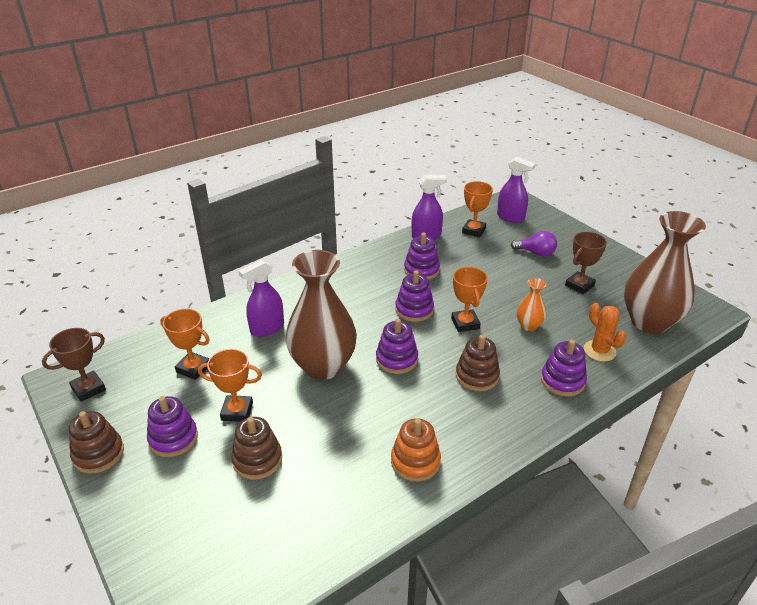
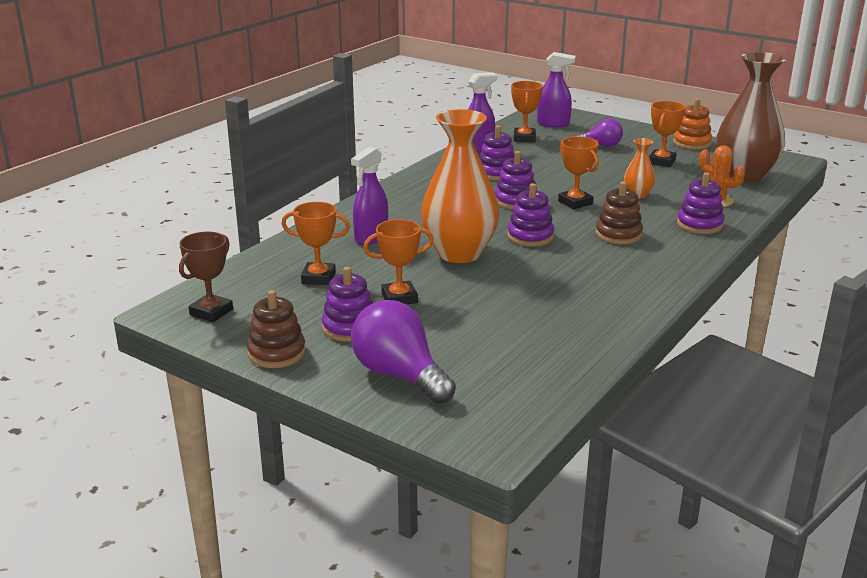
camera: 20 degrees left, 10 degrees down
brown stacking toy [231,417,282,480] -> none
brown vase [286,250,357,380] -> orange vase [421,109,499,263]
orange stacking toy [391,418,441,482] -> orange stacking toy moved to [673,98,712,150]
brown trophy [565,232,607,294] -> orange trophy [649,101,685,167]
none -> purple light bulb [351,300,456,404]

